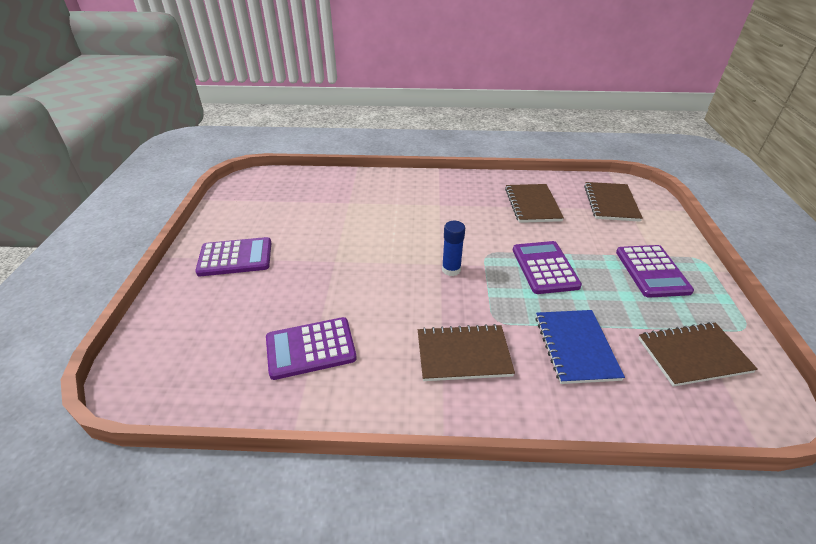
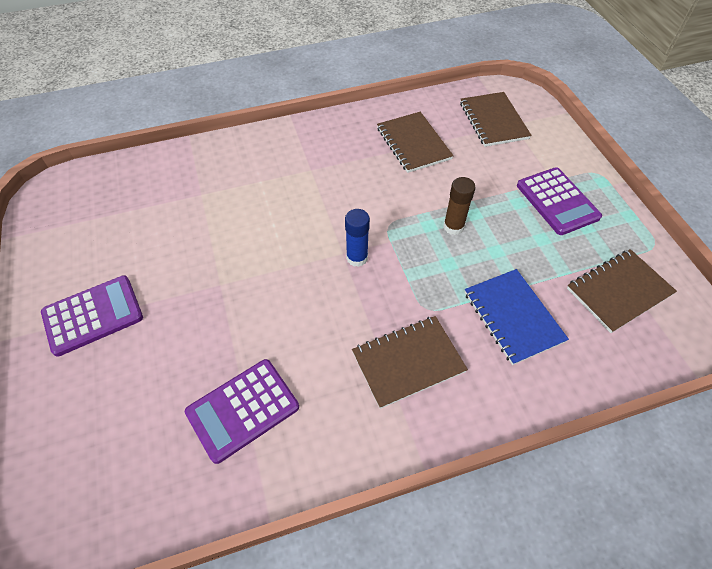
camera: 20 degrees left, 15 degrees up
purple calculator [513,241,582,294] -> brown glue stick [443,177,476,235]

